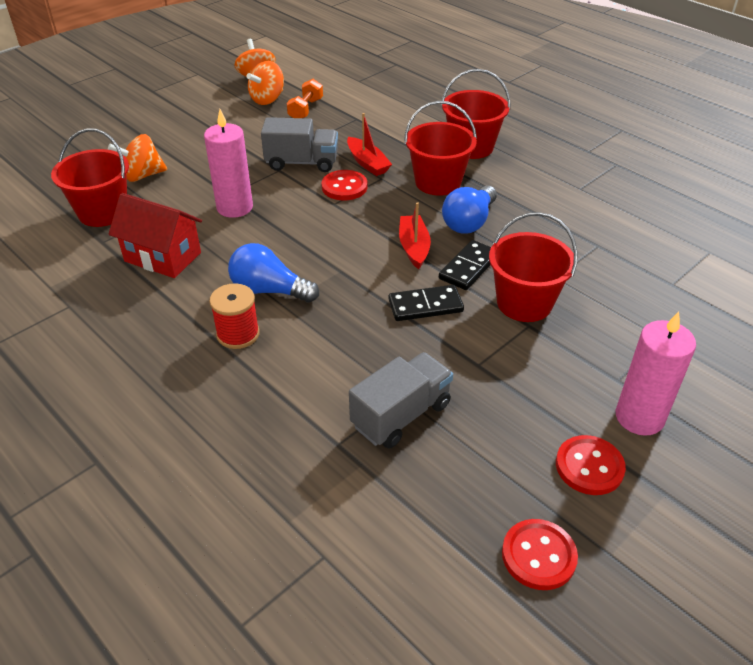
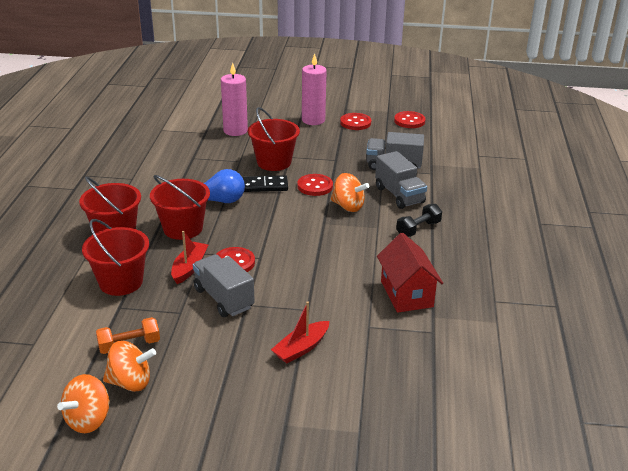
camera: 130 degrees left, 10 degrees down
red bucket [51,128,129,227] -> red bucket moved to [82,219,149,296]
orange spinning top [108,134,167,182] -> orange spinning top moved to [331,173,369,212]
pink candle [204,109,253,218] -> pink candle moved to [221,63,248,136]
red spool [209,283,260,349] -> black dumbbell [396,204,442,237]
blue light bulb [228,243,319,303] -> none
black domino [389,285,464,321] -> red button [297,174,333,196]
red boat [399,202,431,269] -> red boat moved to [271,301,329,363]
none -> grey truck [375,151,427,209]

